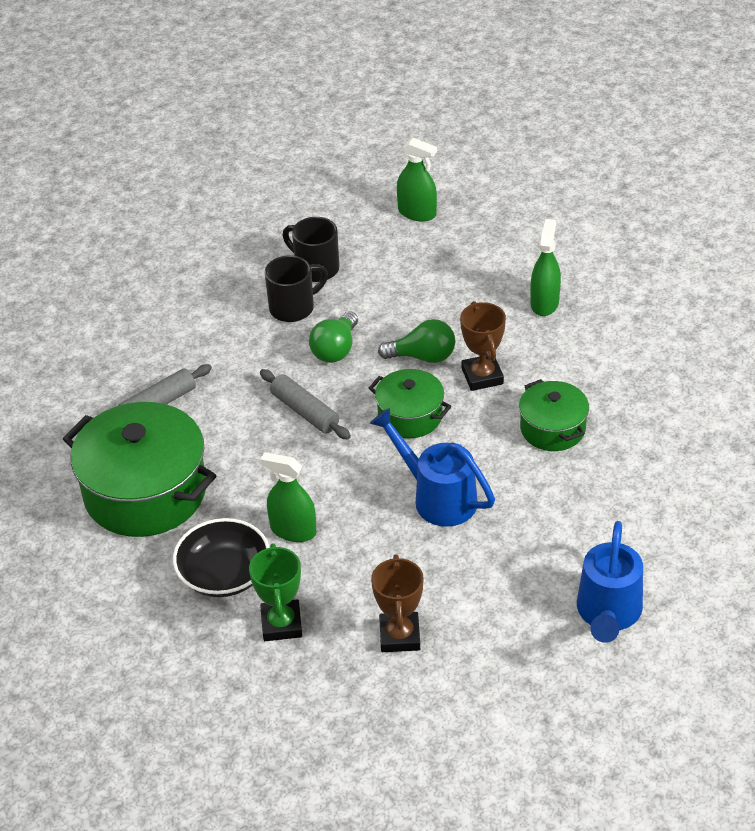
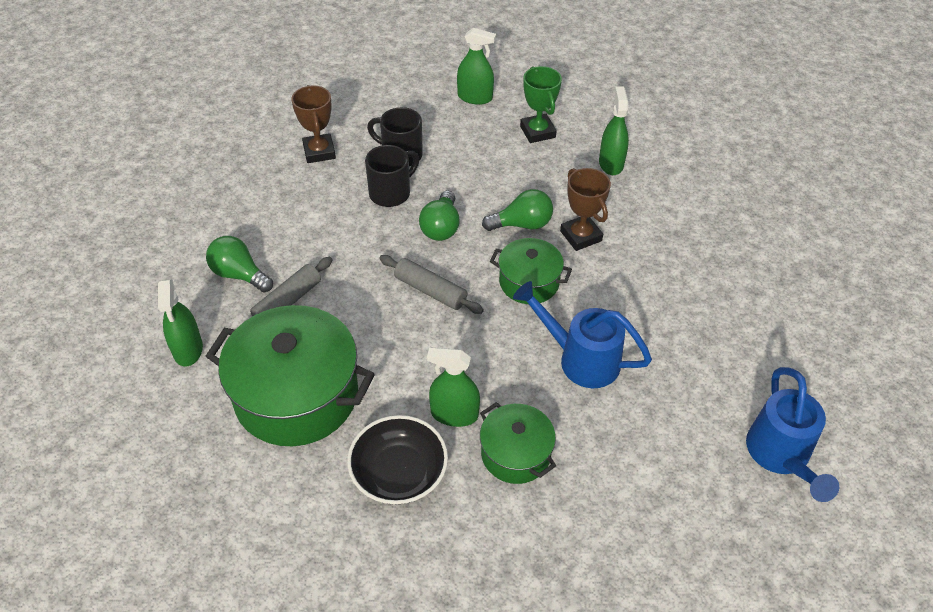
camera: 15 degrees left, 5 degrees up
green trophy [249,543,302,641] -> green trophy moved to [520,66,562,143]
brown trophy [371,554,424,652] -> brown trophy moved to [291,85,336,163]
green pot [519,379,589,451] -> green pot moved to [480,402,556,484]
none -> green spray bottle [158,279,203,366]
none -> green light bulb [206,236,273,292]

